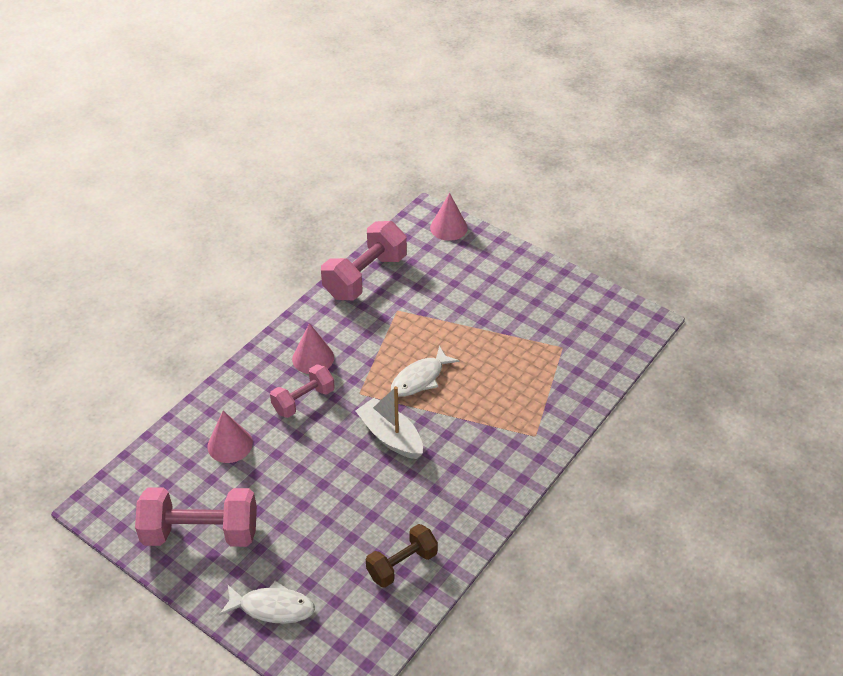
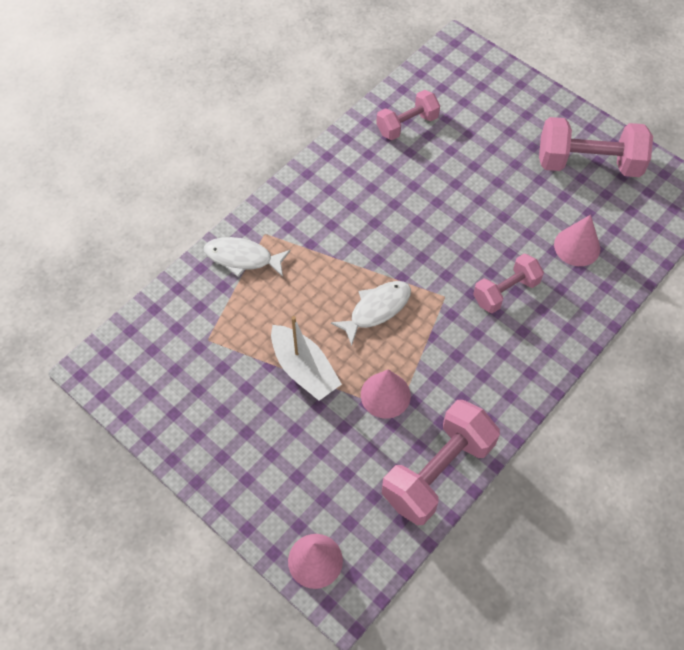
camera: 175 degrees left, 15 degrees up
white fish [219,581,315,624] -> white fish moved to [204,237,290,277]
pink cone [292,323,334,374] -> pink cone moved to [361,369,411,419]
white boat [355,386,423,459] -> white boat moved to [271,316,342,401]
brown dumbbell [366,524,438,588] -> pink dumbbell [376,90,440,140]

